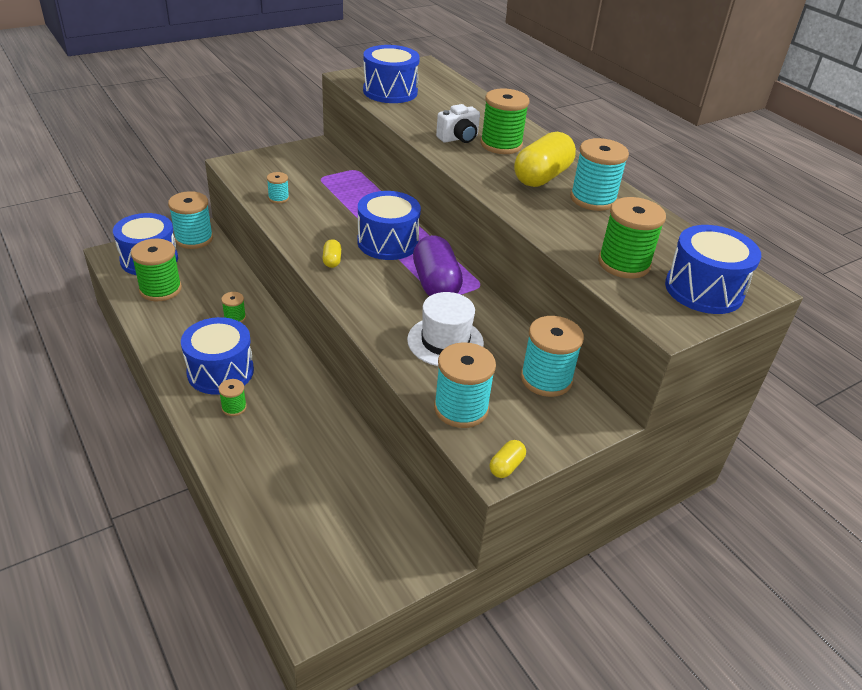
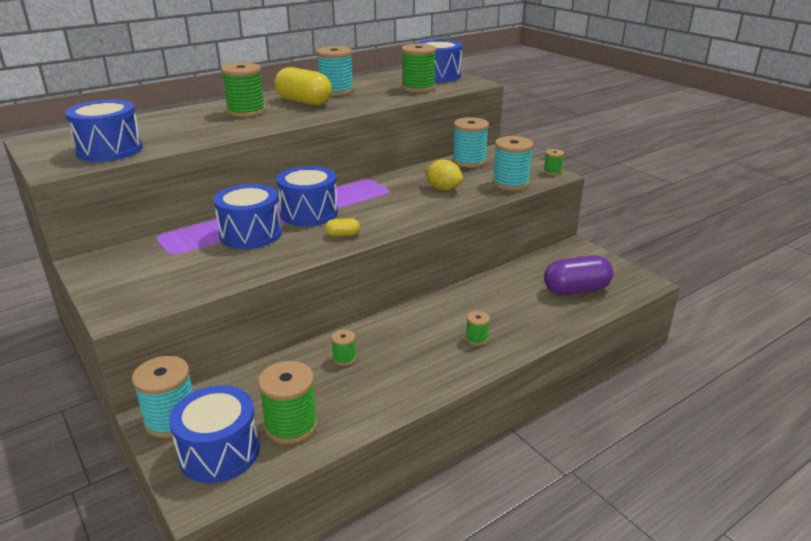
camera: 90 degrees left, 10 degrees down
blue drum [181,317,254,395] -> blue drum moved to [213,184,282,249]
turquoise spool [267,172,289,204] -> none
white hat [407,292,484,366] -> yellow lemon [425,159,463,190]
purple capsule [413,235,463,296] -> purple capsule moved to [544,255,613,295]
white camera [436,104,480,143] -> none
yellow capsule [489,440,526,478] -> green spool [543,149,564,176]

